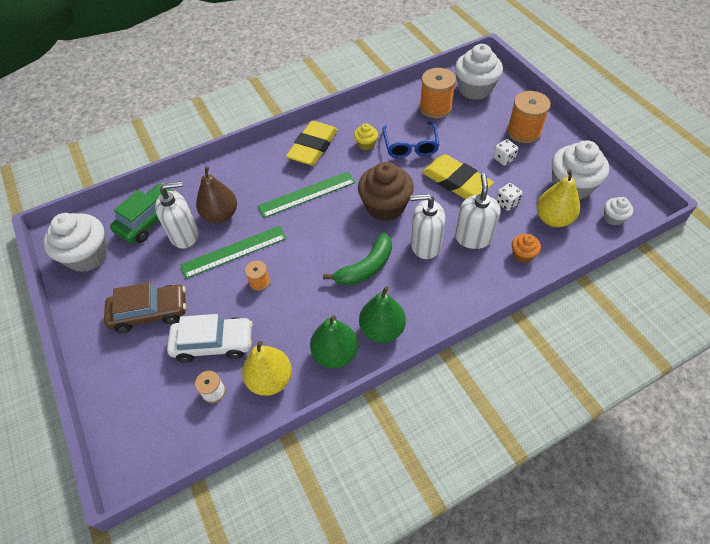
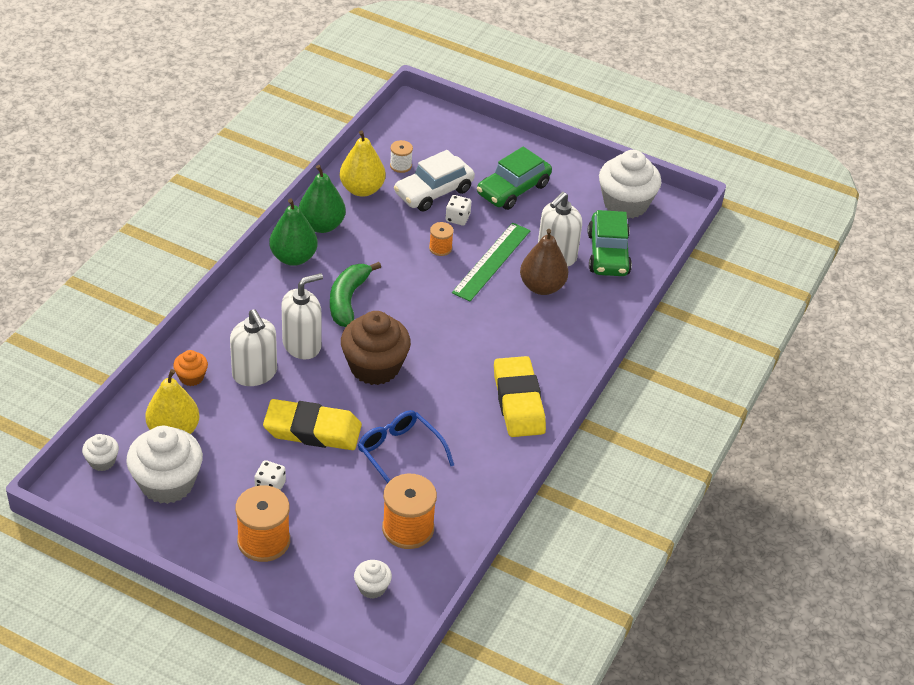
camera: 140 degrees right, 10 degrees down
brown car [104,282,186,333] -> green car [477,147,552,210]
green ruler [258,171,355,218] -> none
yellow cupcake [354,123,378,151] -> none
white cupcake [455,44,503,100] -> white cupcake [354,560,392,599], size x0.49
white dice [496,183,523,211] -> white dice moved to [446,195,471,225]

